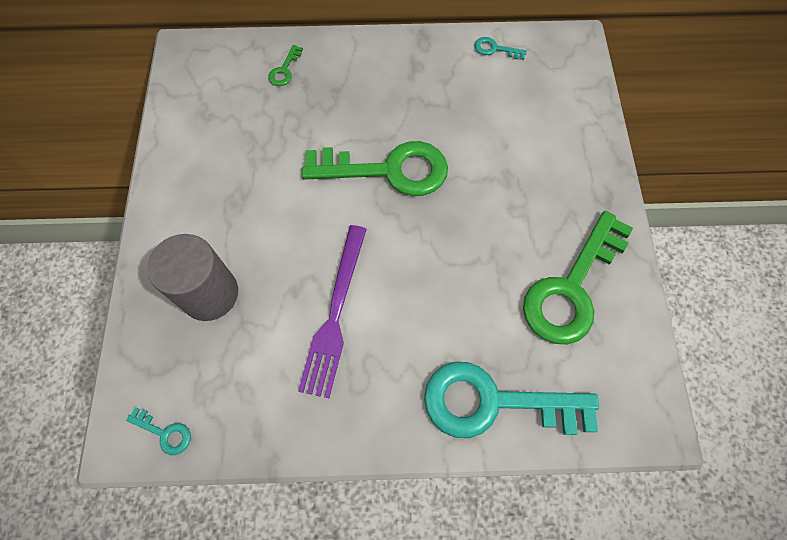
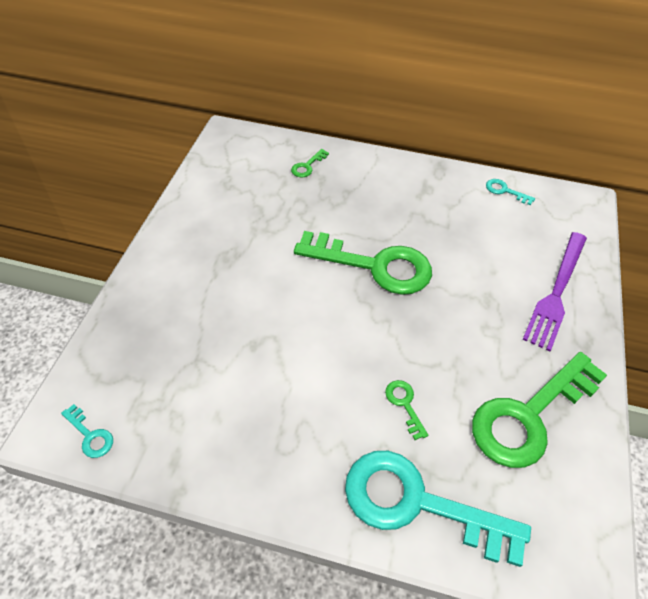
camera: 15 degrees right, 15 degrees down
grey cylinder [147,234,238,321] -> none
purple fork [298,225,367,398] -> purple fork moved to [523,232,587,351]
none -> green key [385,380,428,440]

